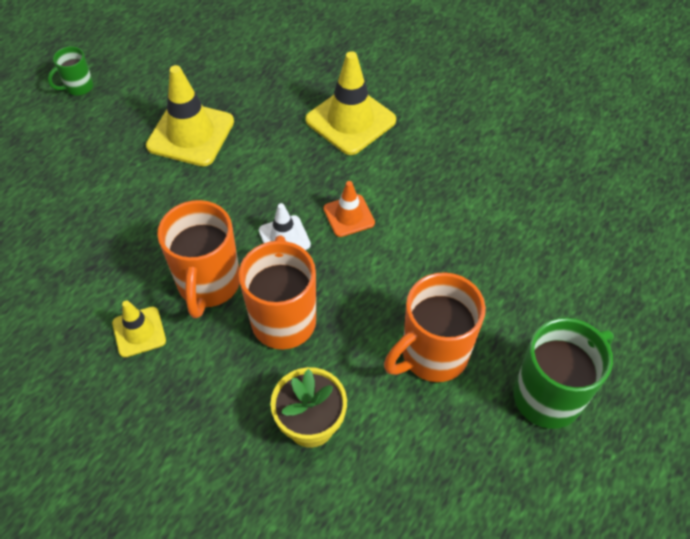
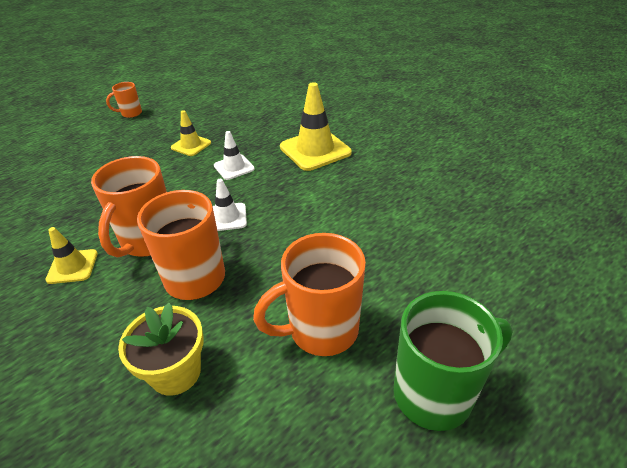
camera: 15 degrees right, 15 degrees down
green mug [48,46,93,96] -> orange mug [106,82,142,118]
yellow traffic cone [146,65,234,166] -> yellow traffic cone [171,110,211,156], size x0.56
orange traffic cone [323,181,375,237] -> none
none -> white traffic cone [214,131,255,180]

